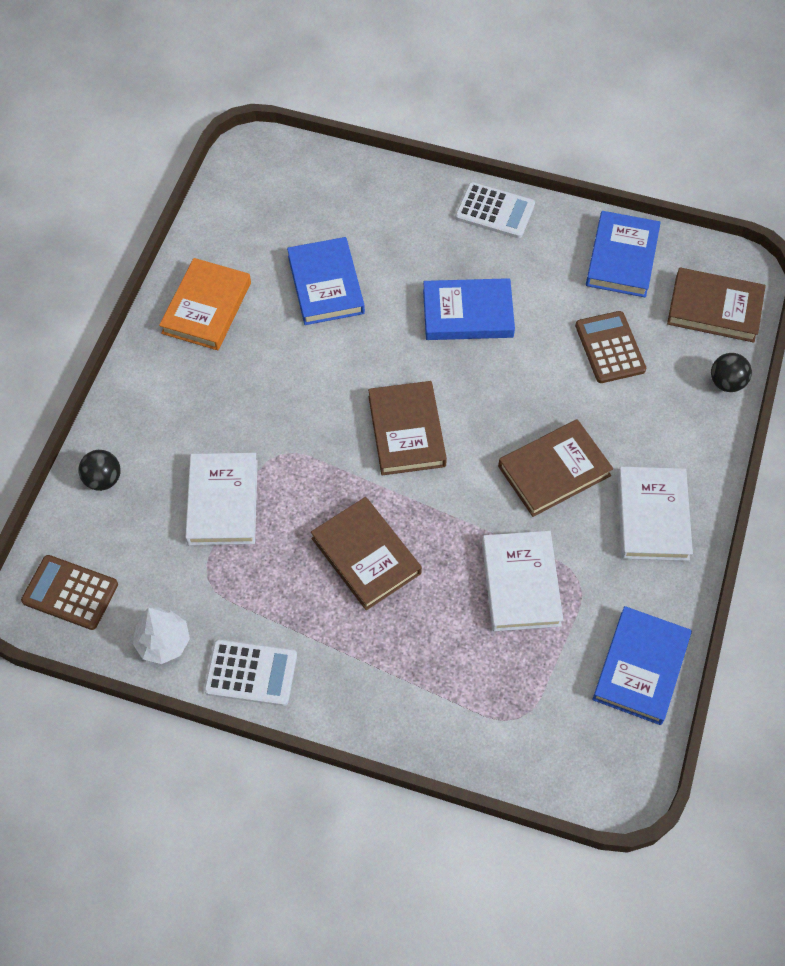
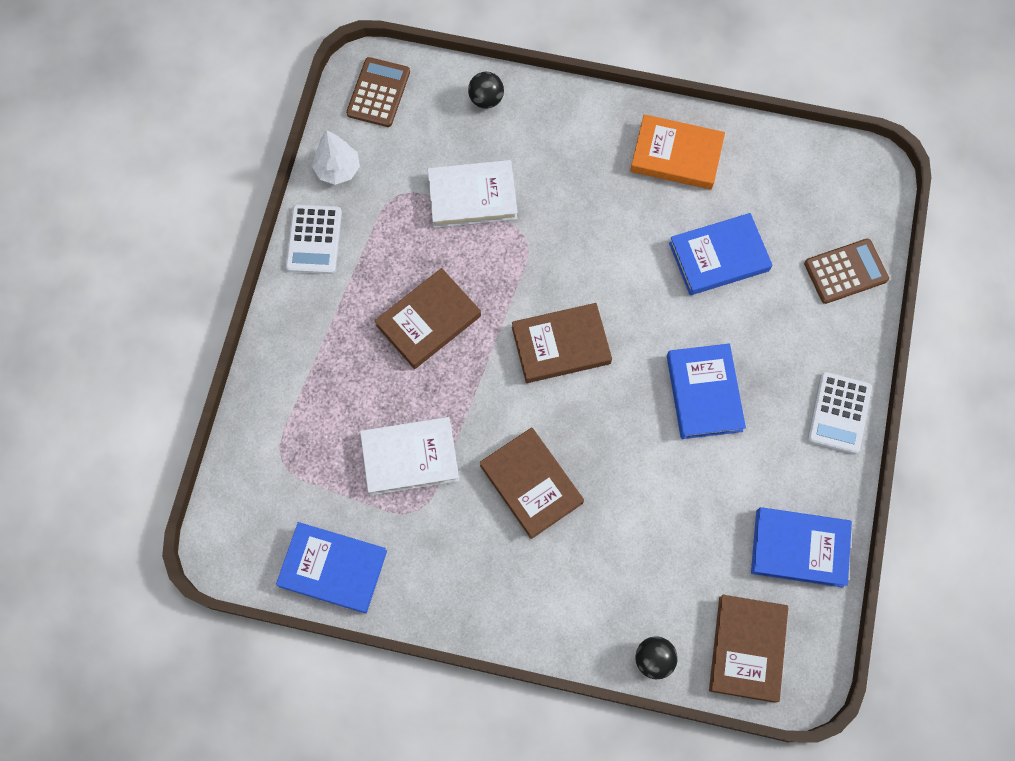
camera: 85 degrees right, 10 degrees up
brown calculator [575,311,646,383] -> brown calculator moved to [804,238,889,304]
white book [617,467,693,561] -> none

